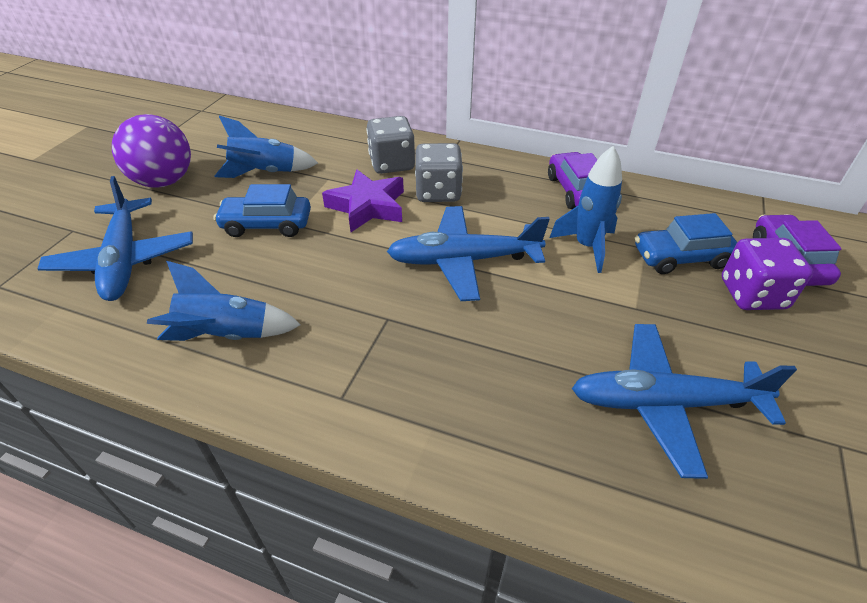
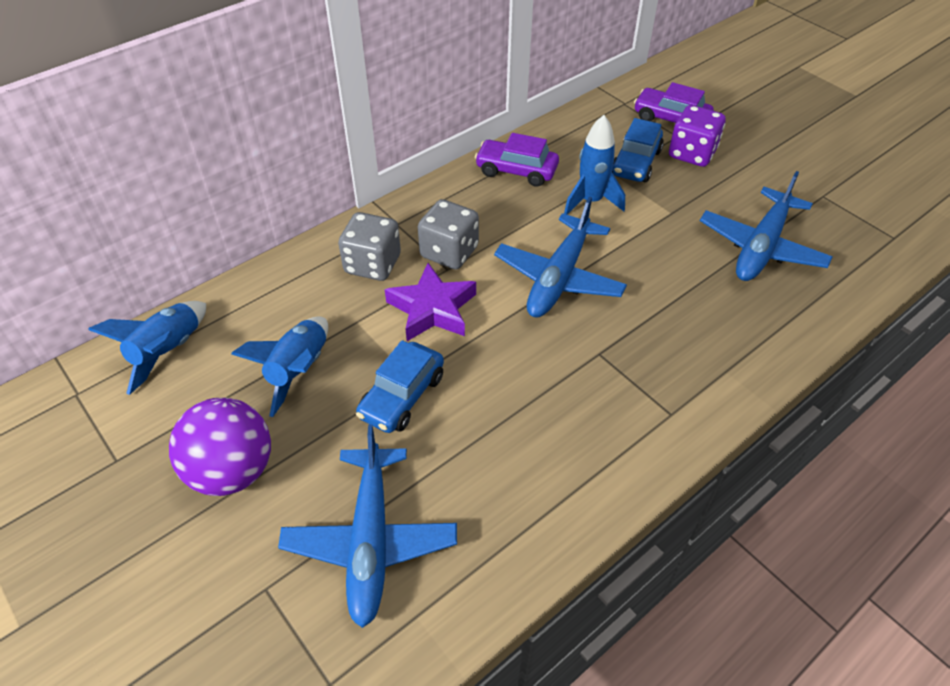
camera: 60 degrees left, 5 degrees up
blue plane [38,176,193,301] -> blue plane turned 75 degrees clockwise [278,425,457,628]
blue rocket [147,261,301,341] -> blue rocket moved to [88,301,206,395]

